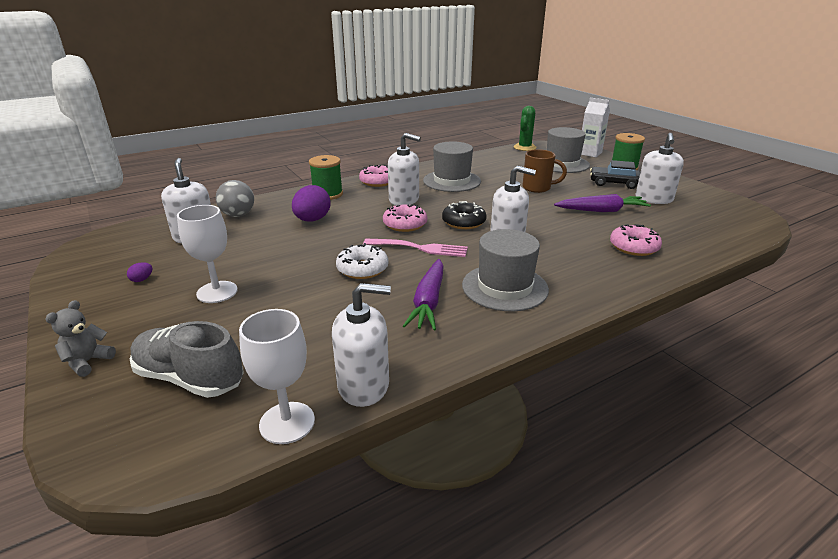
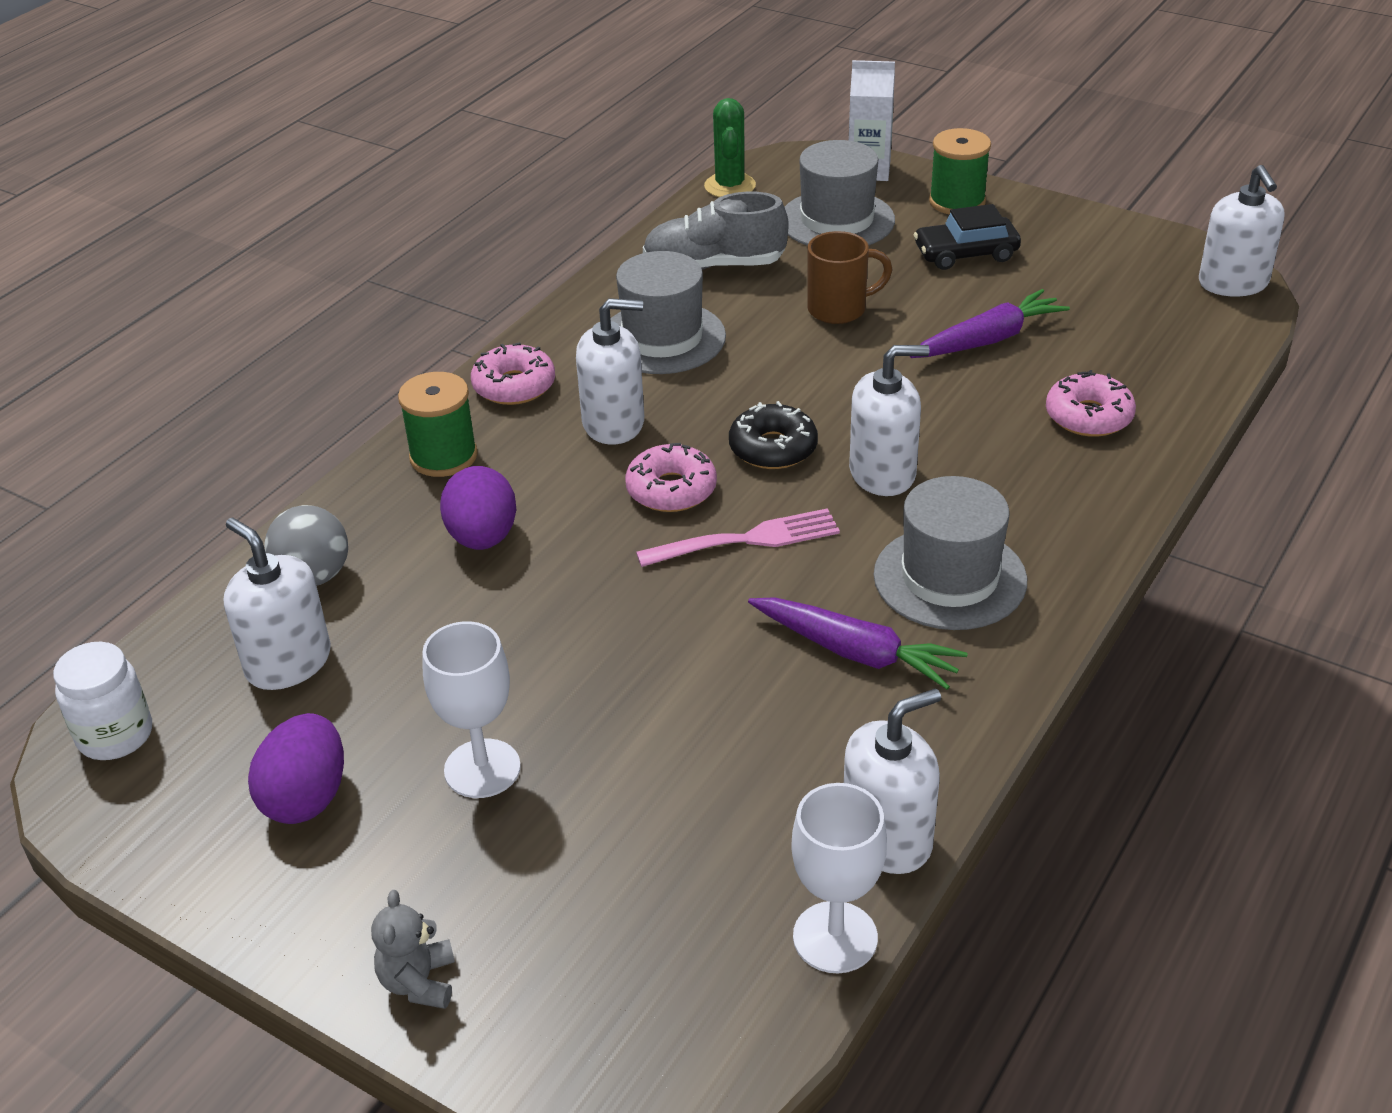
camera: 25 degrees left, 10 degrees up
purple egg [127,262,152,282] -> purple egg [248,713,344,824], size x2.36
grey shoe [130,321,244,398] -> grey shoe moved to [643,192,789,270]
white donut [336,243,388,279] -> none
purple carrot [403,259,444,330] -> purple carrot turned 45 degrees counterclockwise [748,597,968,690]
white soap dispenser [635,133,684,204] -> white soap dispenser moved to [1199,165,1284,297]
none -> white jar [53,642,152,760]

